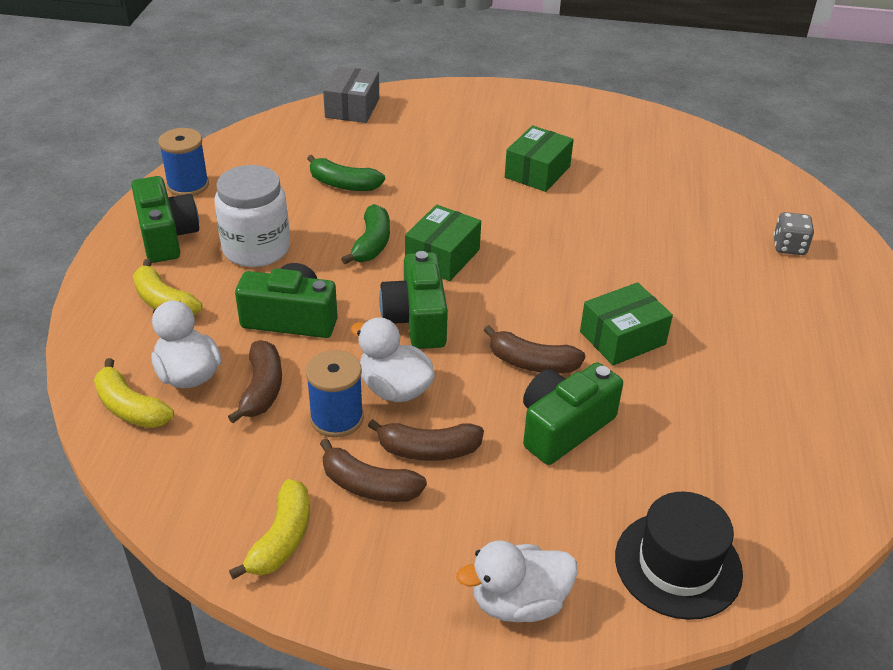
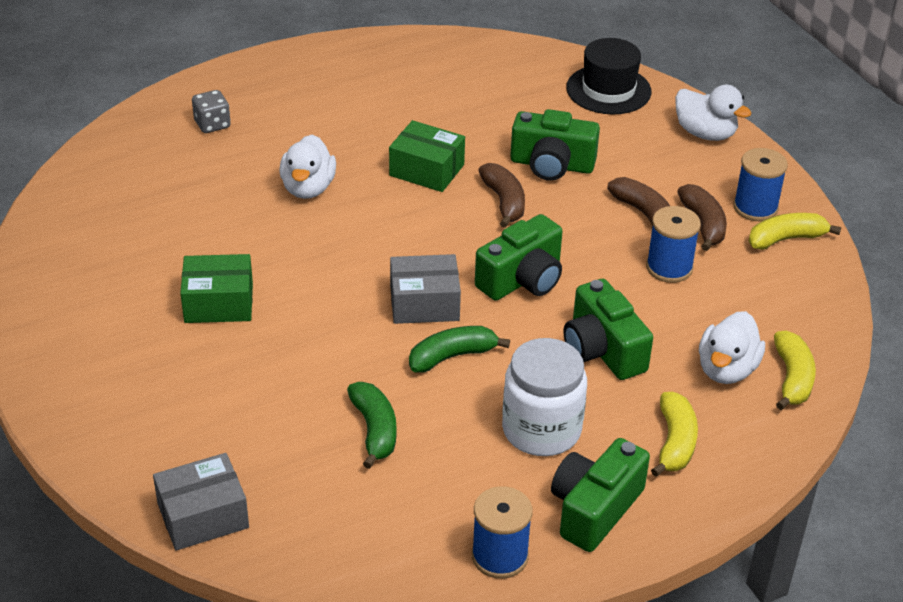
camera: 125 degrees left, 0 degrees up
brown banana [228,340,282,423] -> none
white duck [351,317,435,402] -> white duck moved to [279,134,336,199]
green box [405,205,481,281] -> grey box [390,254,461,324]
none -> blue spool [733,148,788,221]

